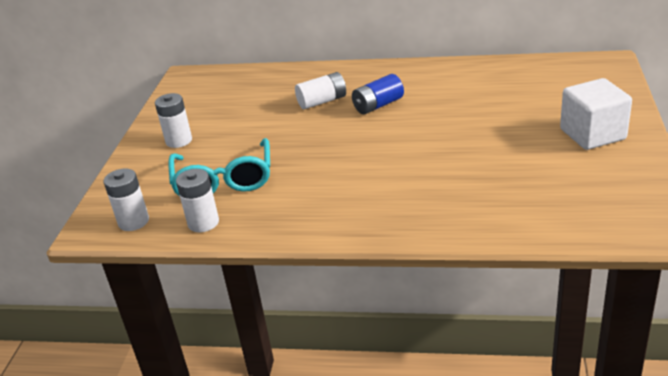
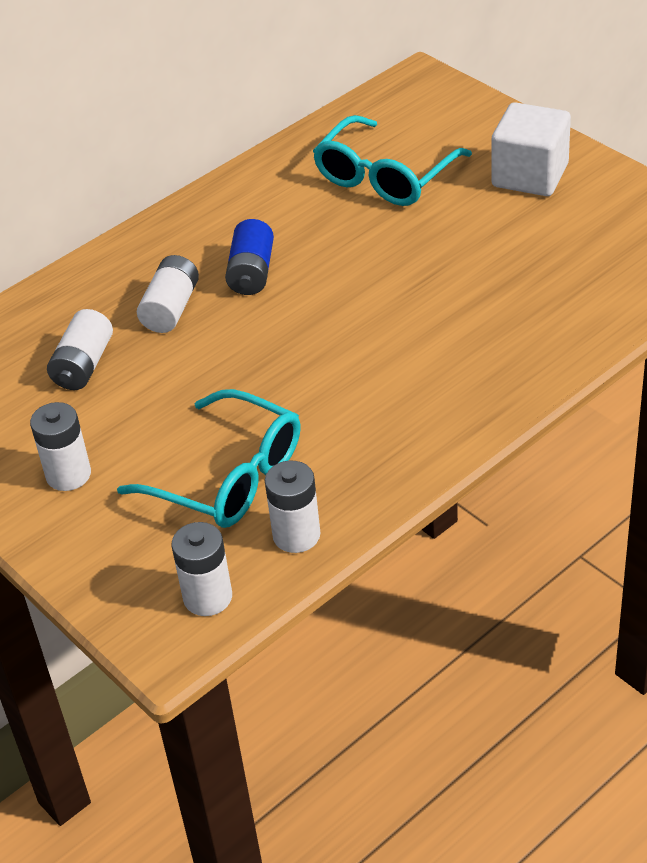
camera: 50 degrees left, 10 degrees up
none -> white battery [47,309,113,390]
none -> turquoise glasses [313,115,472,206]

